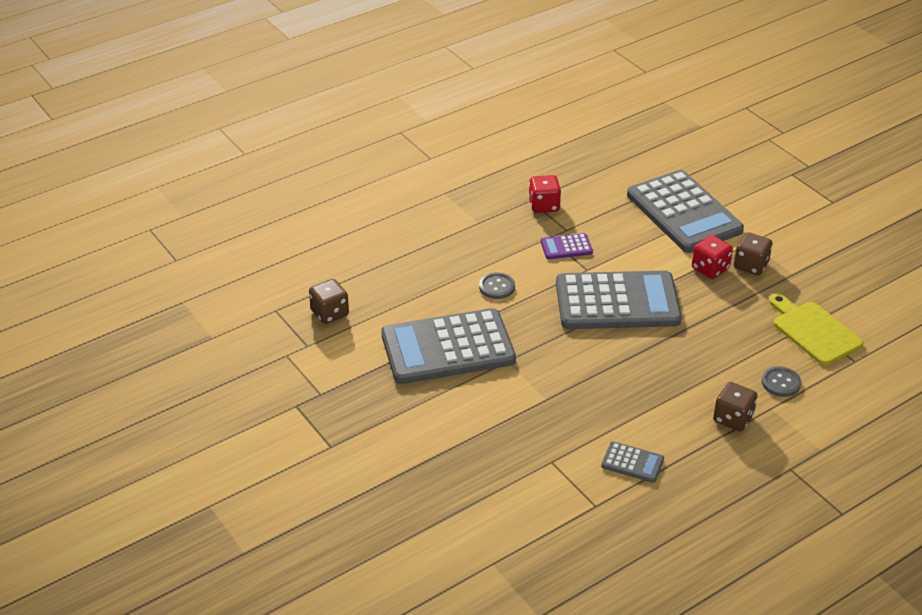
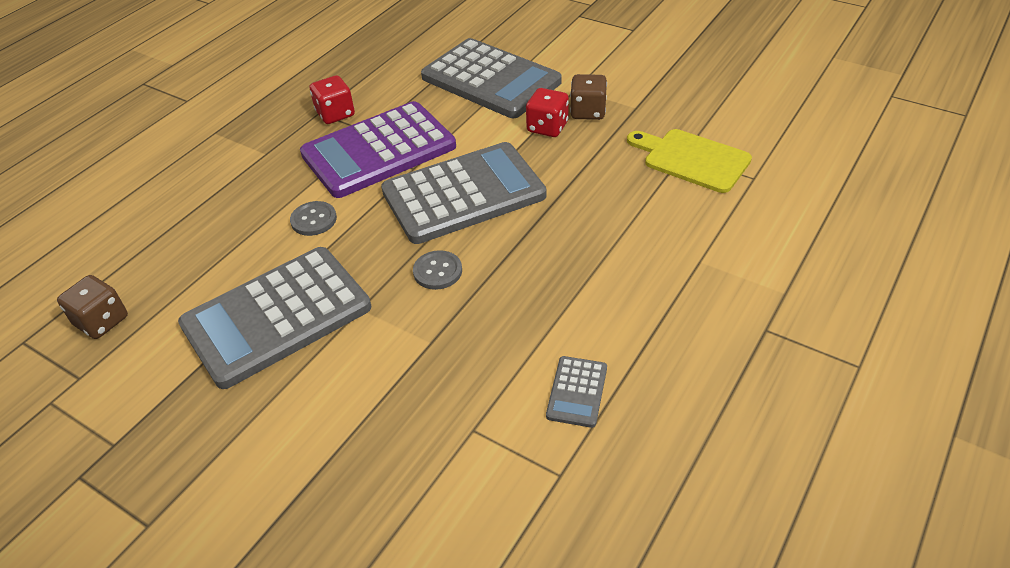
camera: 20 degrees left, 5 degrees up
purple calculator [541,233,593,259] -> purple calculator [300,101,456,198], size x2.38
grey calculator [601,441,664,483] -> grey calculator turned 105 degrees clockwise [546,356,607,428]
brown dice [713,382,758,432] -> none
grey button [762,366,801,397] -> grey button moved to [413,250,462,290]

